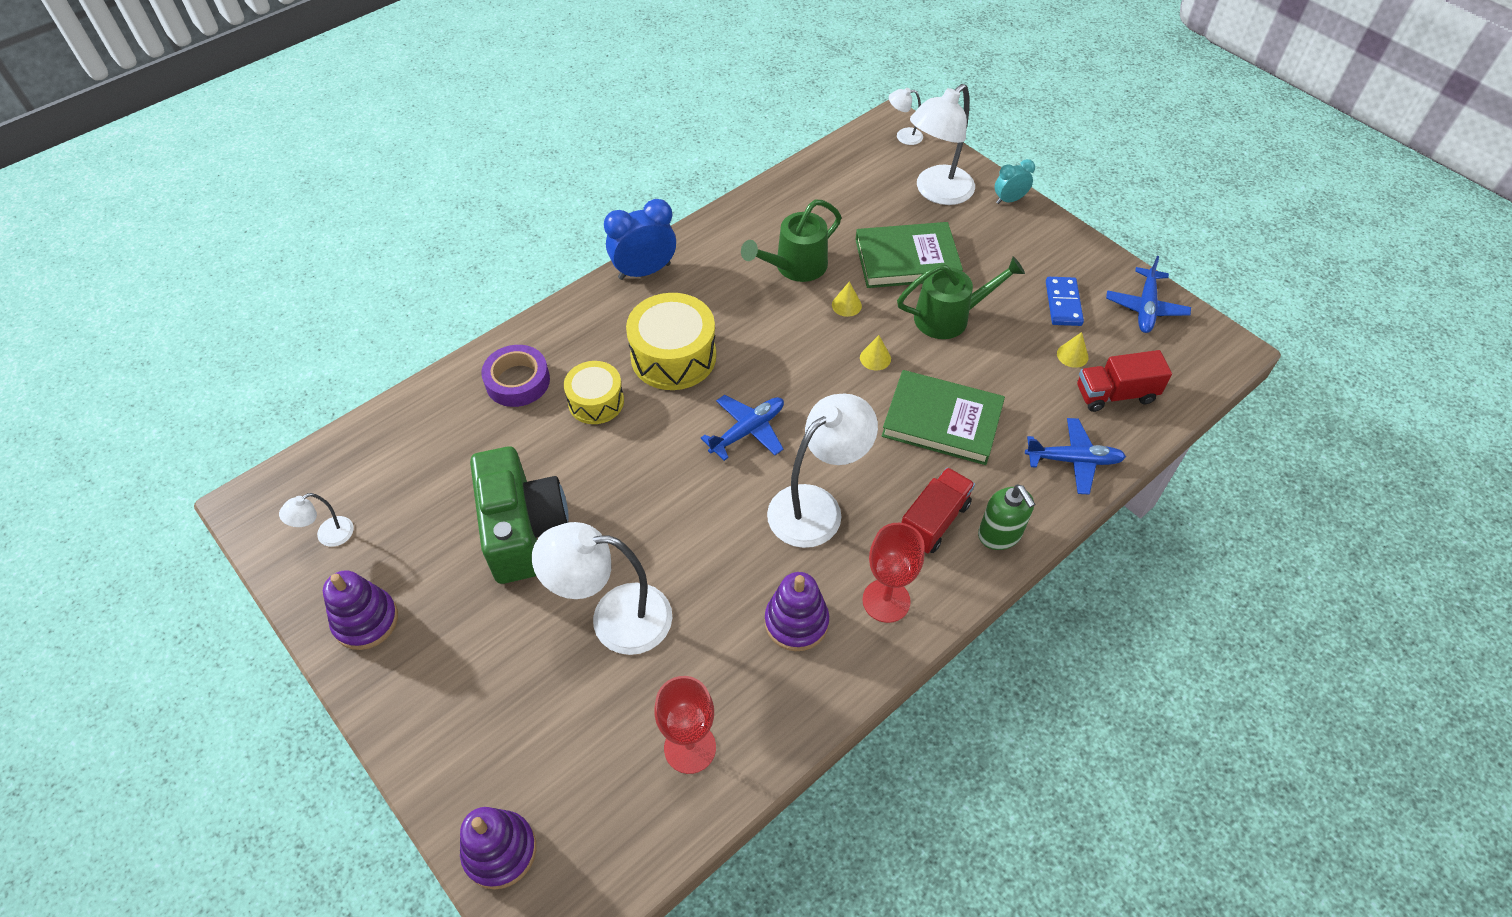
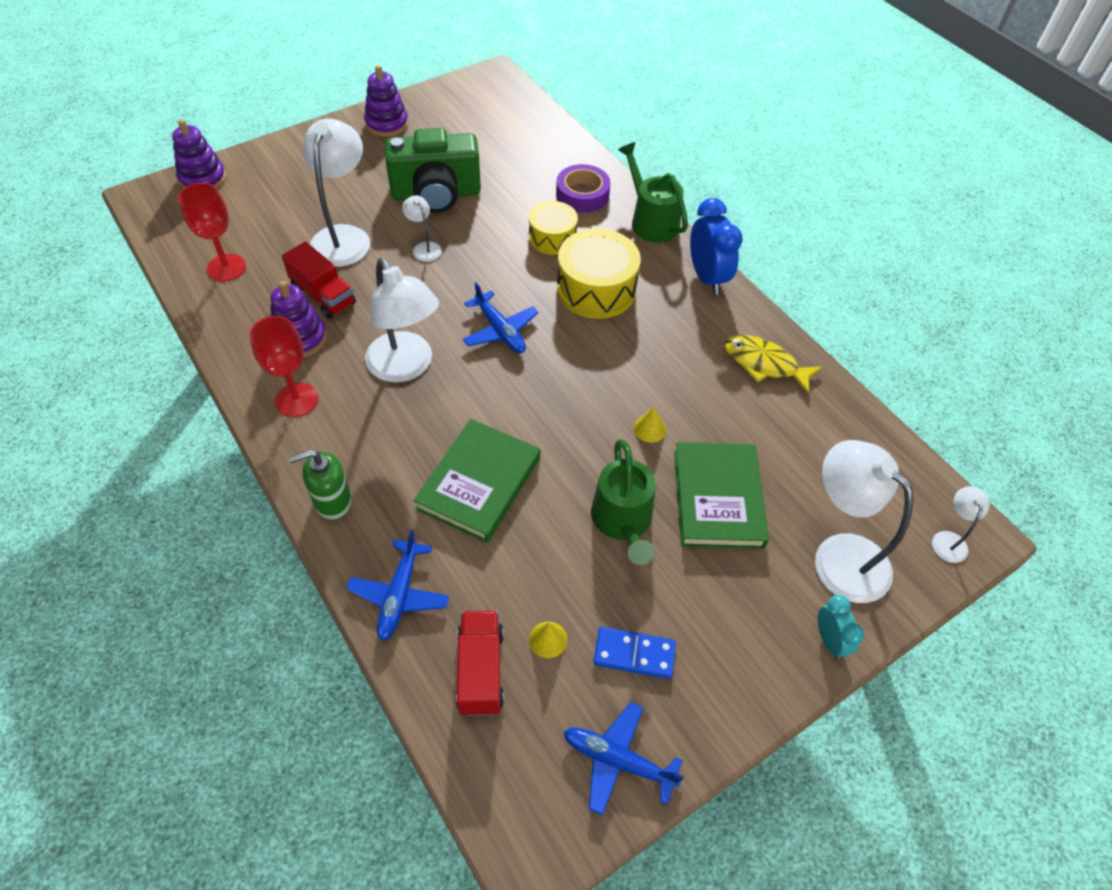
camera: 95 degrees right, 0 degrees up
white lamp [279,493,354,547] -> white lamp moved to [402,195,442,262]
green watering can [741,199,842,282] -> green watering can moved to [618,142,688,243]
yellow cone [860,335,891,371] -> none
red truck [901,467,975,553] -> red truck moved to [282,242,356,319]
none -> yellow fish [724,335,822,394]

